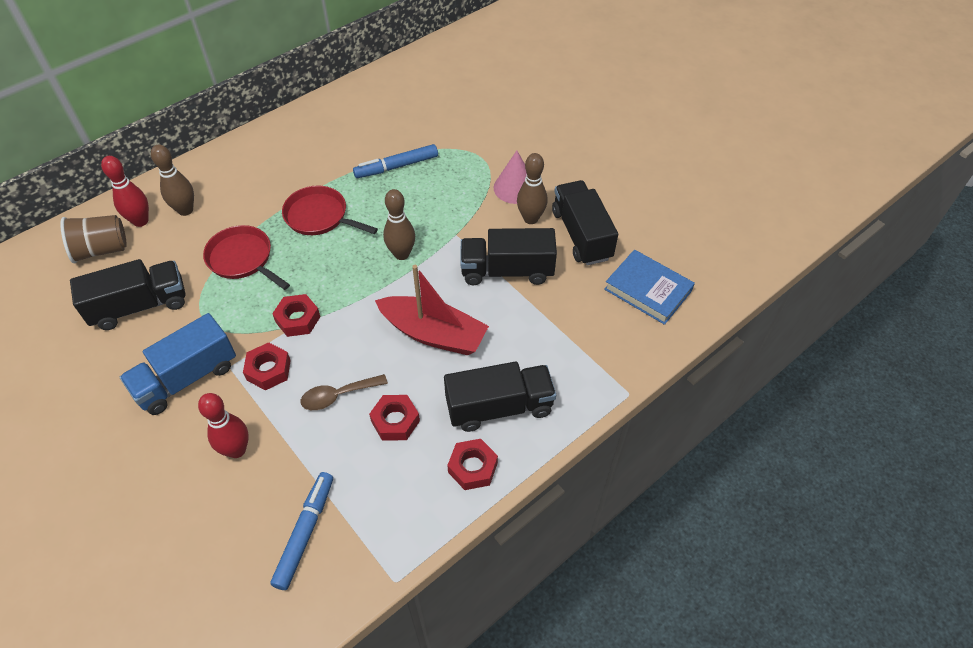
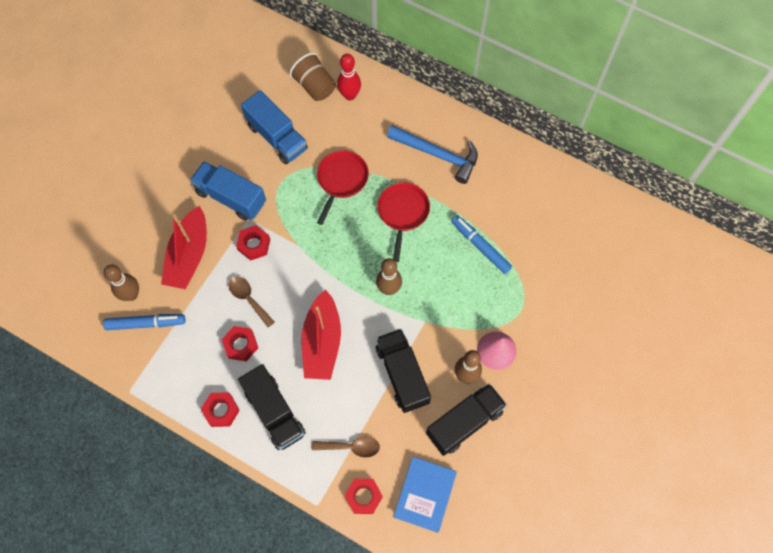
camera: 70 degrees right, 15 degrees up
black truck [70,259,185,330] -> blue truck [241,90,308,164]
brown bowling pin [151,145,194,216] -> brown bowling pin moved to [104,264,139,301]
red bowling pin [198,393,249,458] -> red boat [161,206,207,289]
red nut [272,294,321,337] -> red nut moved to [344,479,383,514]
none -> brown spoon [312,436,380,458]
none -> blue hammer [387,125,478,184]

